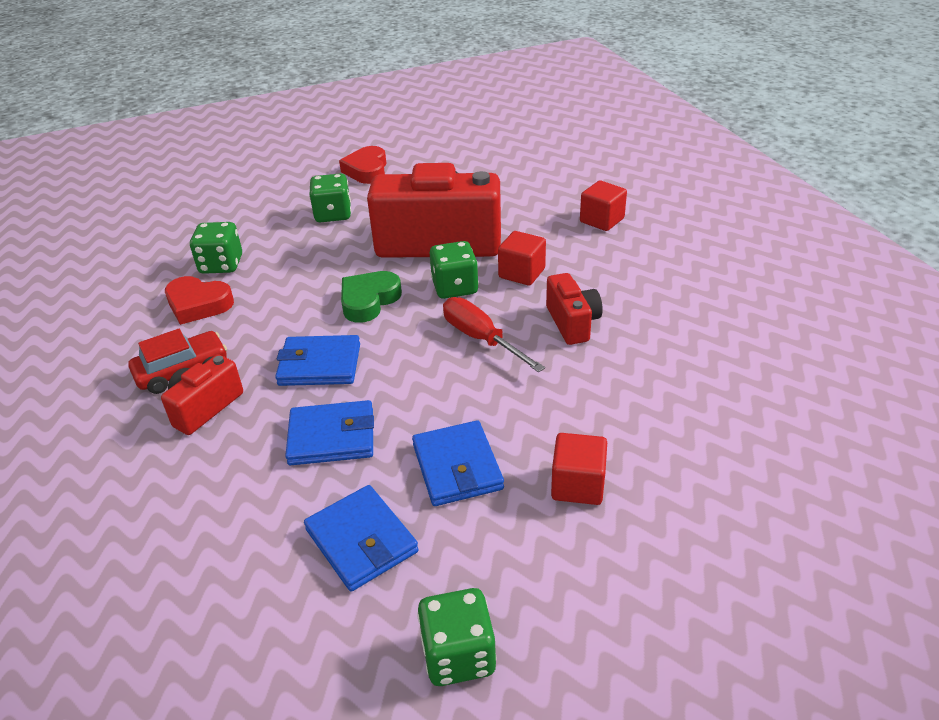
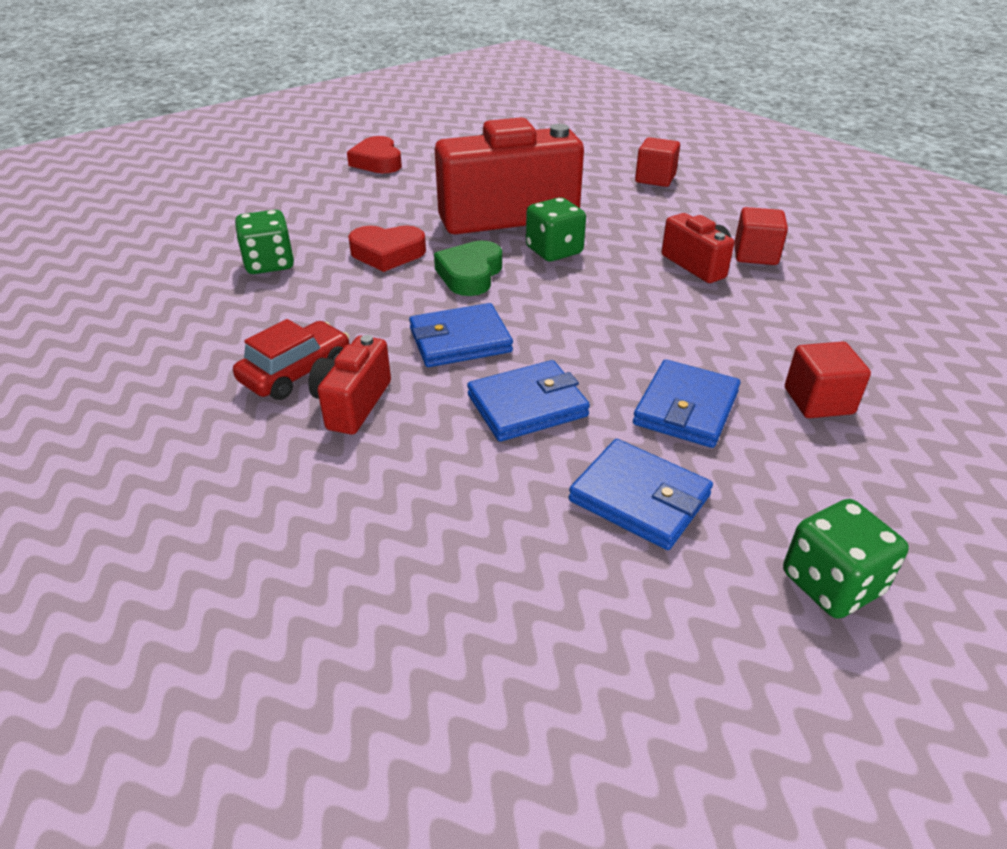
camera: 20 degrees left, 0 degrees up
red heart [165,276,234,325] -> red heart moved to [348,226,426,272]
green dice [309,173,351,223] -> none
blue wallet [412,420,504,506] -> blue wallet turned 60 degrees clockwise [633,360,740,448]
red screwdriver [443,297,545,372] -> none
red cube [498,231,546,285] -> red cube moved to [734,207,788,265]

